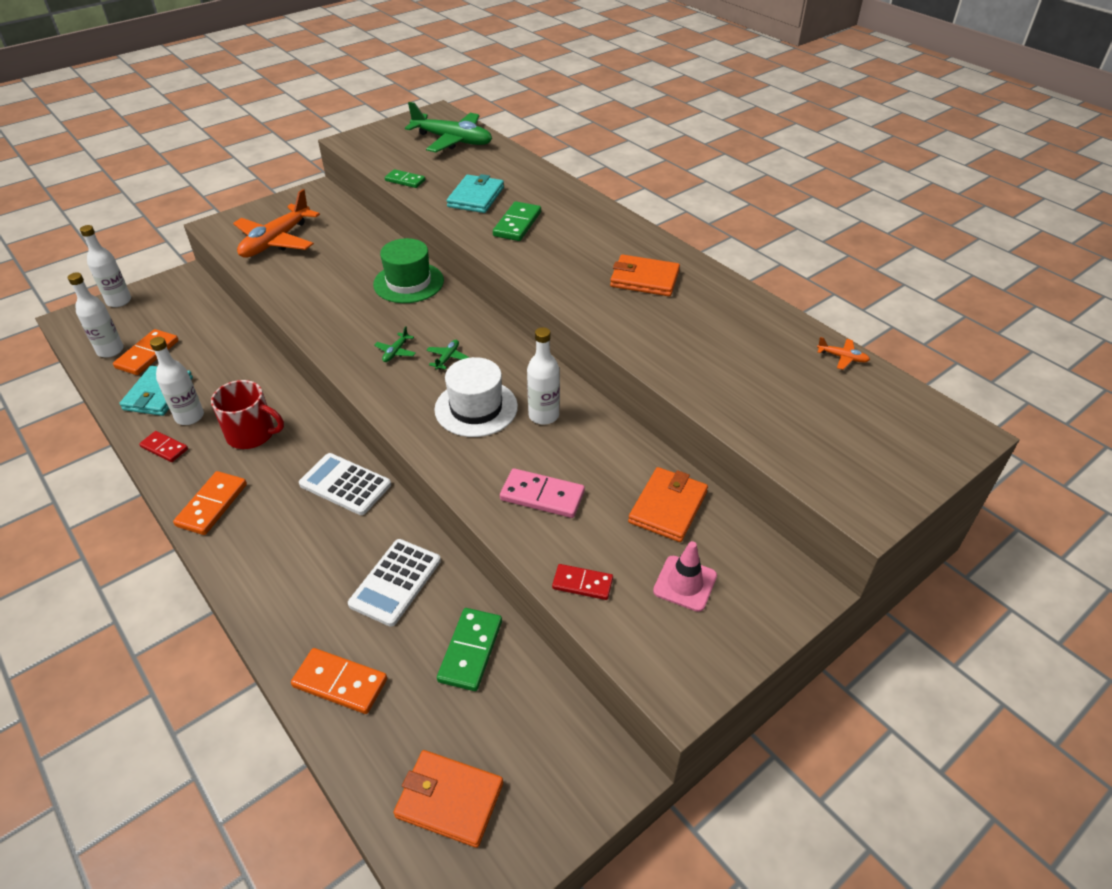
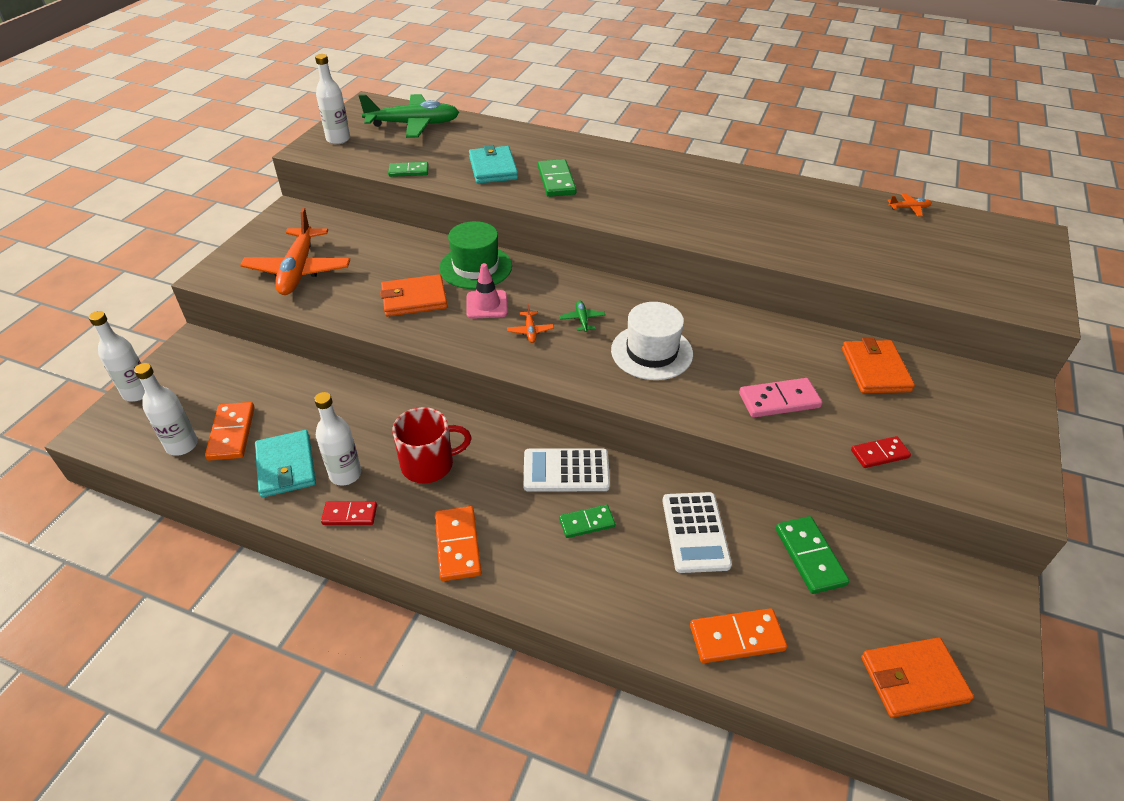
camera: 30 degrees left, 0 degrees up
green plane [374,326,416,362] -> orange plane [507,303,554,343]
white bottle [527,327,560,425] -> white bottle moved to [315,54,350,144]
orange wallet [610,254,680,296] -> orange wallet moved to [380,274,448,317]
pink traffic cone [653,541,717,612] -> pink traffic cone moved to [466,263,508,319]
none -> green domino [559,505,615,538]

